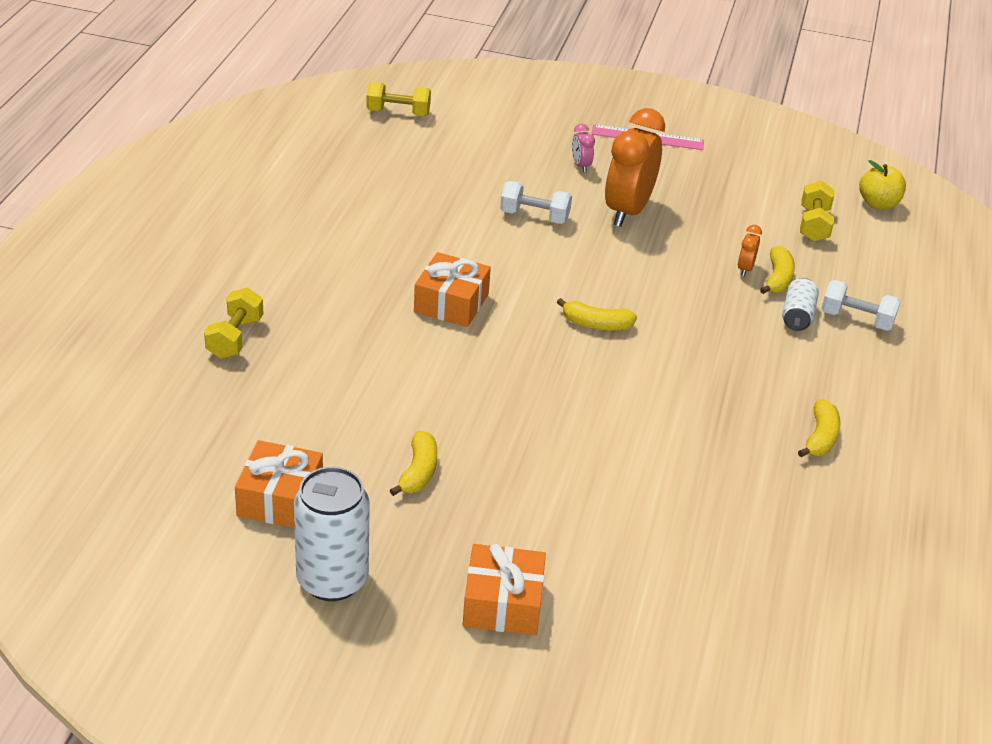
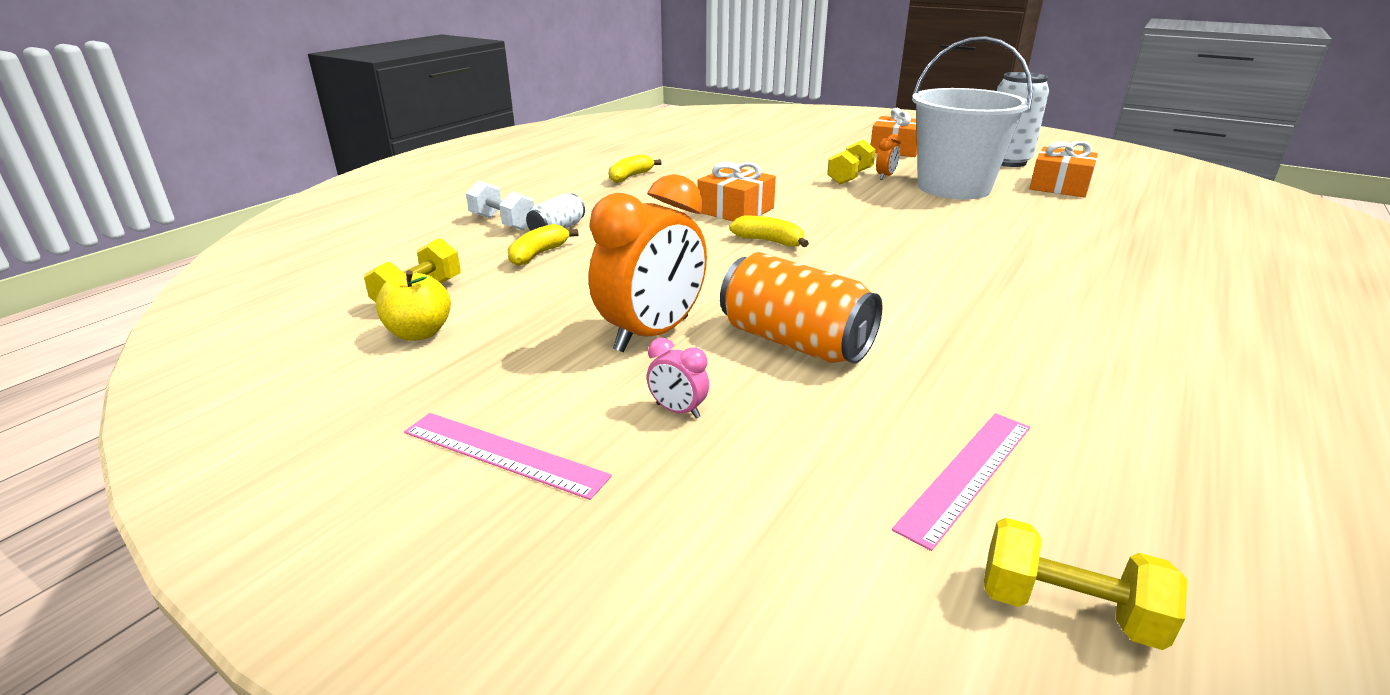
camera: 160 degrees left, 10 degrees down
yellow dumbbell [204,287,263,359] -> yellow dumbbell moved to [827,139,876,184]
yellow banana [390,431,437,496] -> white bucket [912,36,1033,199]
orange gift [414,252,491,327] -> orange gift moved to [697,162,776,221]
white dumbbell [500,181,572,224] -> orange can [720,252,882,364]
pink clock [572,123,595,172] -> pink clock turned 120 degrees clockwise [647,338,709,419]
orange clock [738,225,762,277] -> orange clock moved to [876,134,901,180]
yellow apple [859,160,906,210] -> yellow apple moved to [376,270,451,341]
none -> pink ruler [892,413,1030,551]

